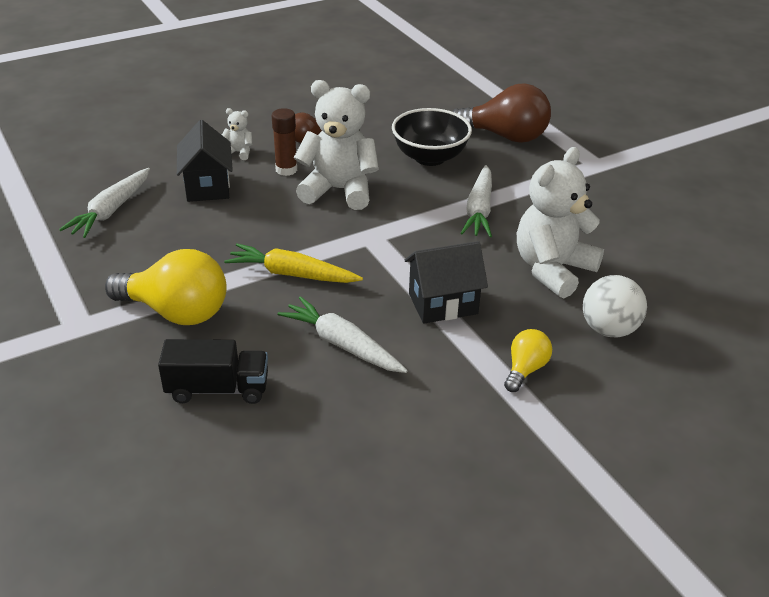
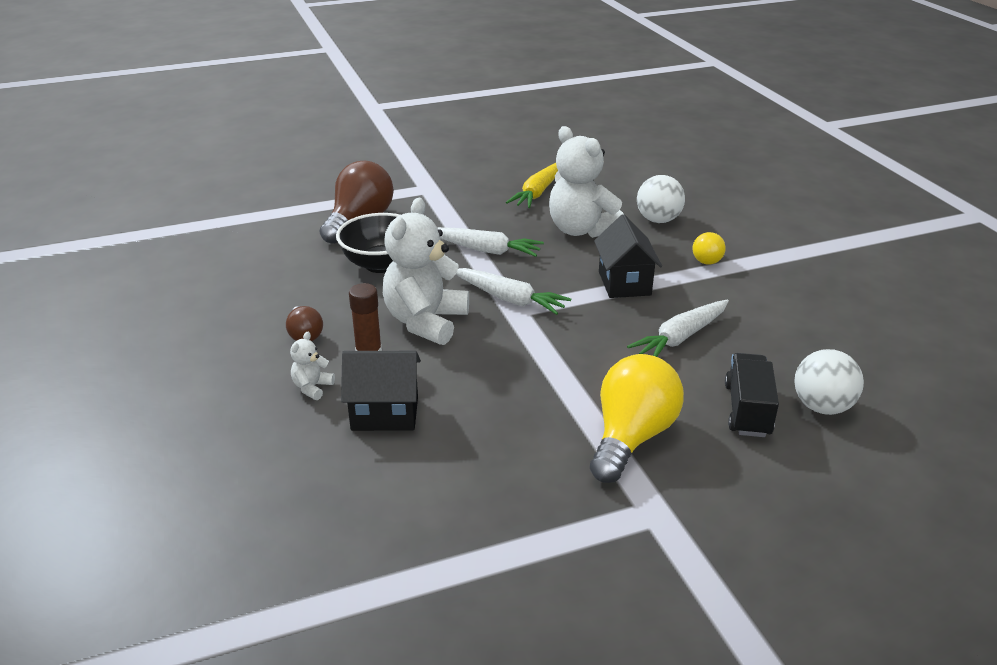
camera: 80 degrees left, 5 degrees down
white carrot [59,168,150,238] -> white carrot moved to [456,268,571,315]
yellow carrot [224,243,363,283] -> yellow carrot moved to [506,163,558,208]
yellow light bulb [504,329,552,392] -> yellow light bulb turned 120 degrees counterclockwise [693,232,725,265]
none -> white ball [794,349,864,415]

